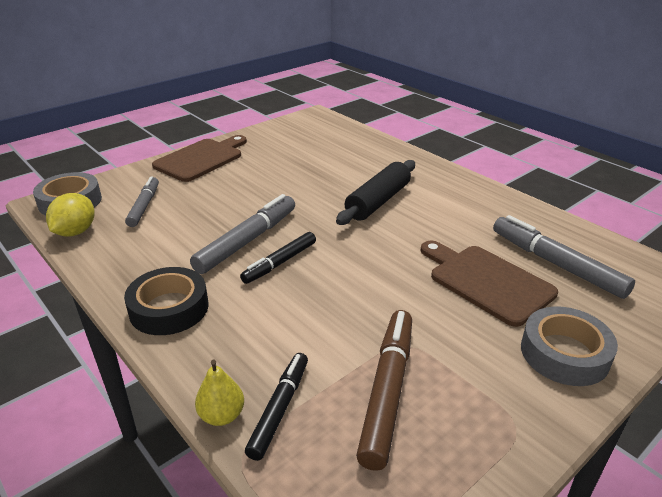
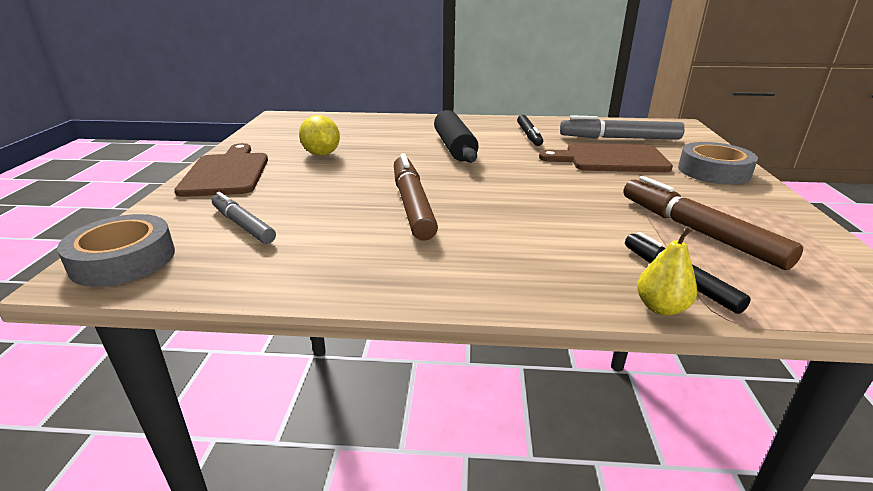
camera: 45 degrees left, 5 degrees down
yellow lemon [46,193,94,237] -> yellow lemon moved to [299,115,340,156]
black tape [124,267,208,335] -> none
grey marker [190,194,295,274] -> brown marker [394,153,438,241]
black marker [240,232,316,284] -> black marker moved to [517,115,543,146]

